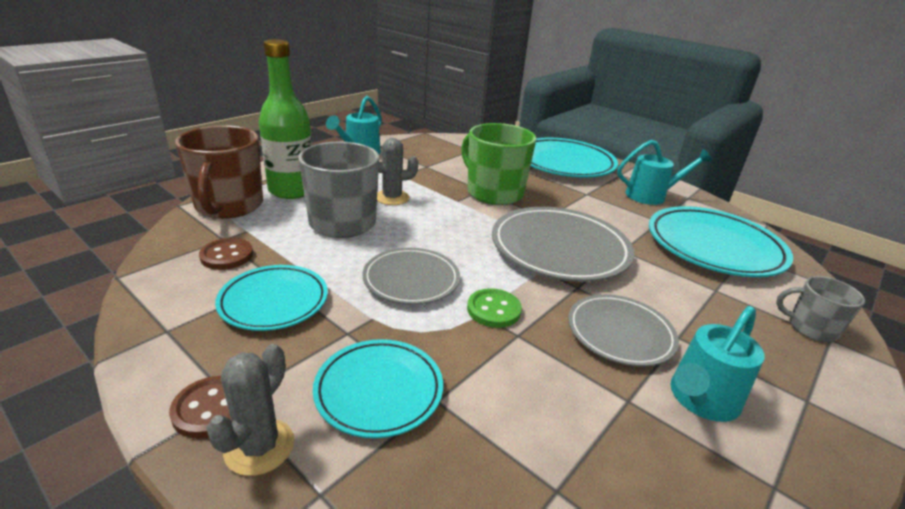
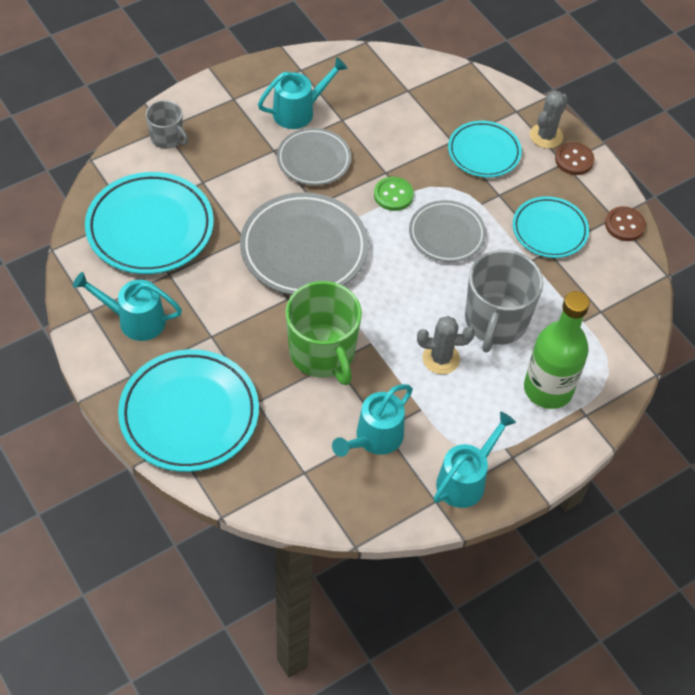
camera: 165 degrees left, 25 degrees up
brown mug [175,125,263,219] -> none
brown button [199,238,253,270] -> brown button moved to [605,206,646,241]
none -> turquoise watering can [332,384,413,457]

